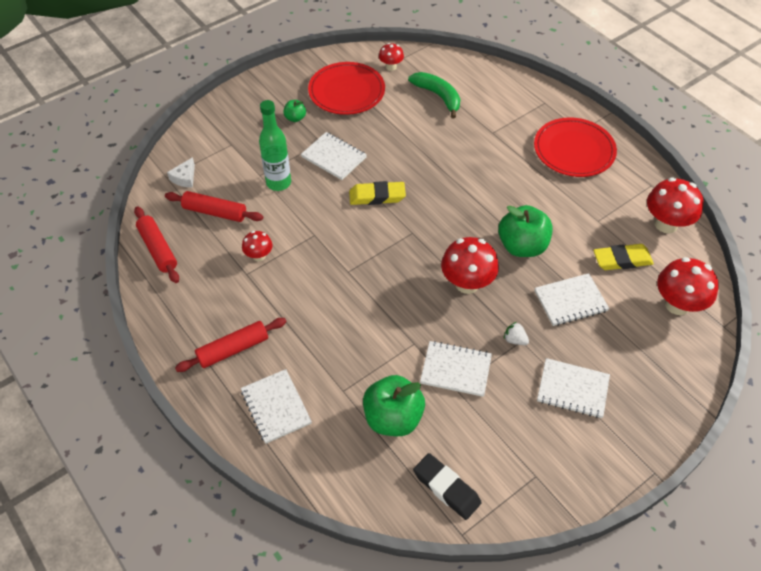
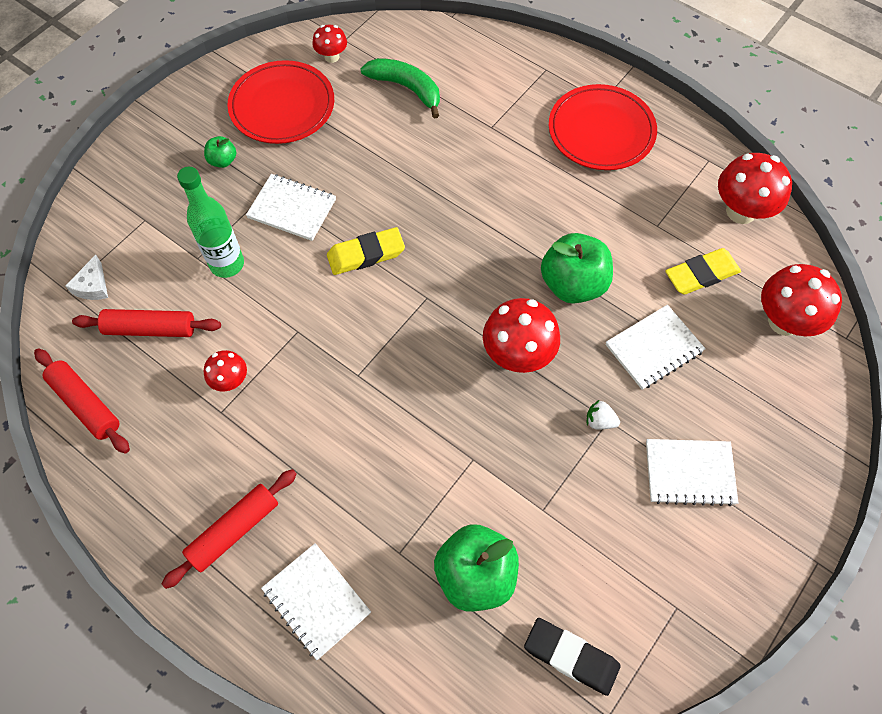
camera: 15 degrees left, 10 degrees up
white notebook [420,341,492,397] -> none

